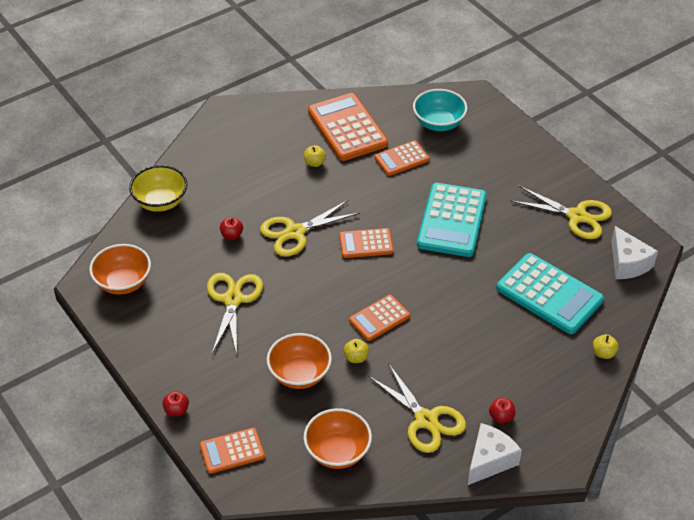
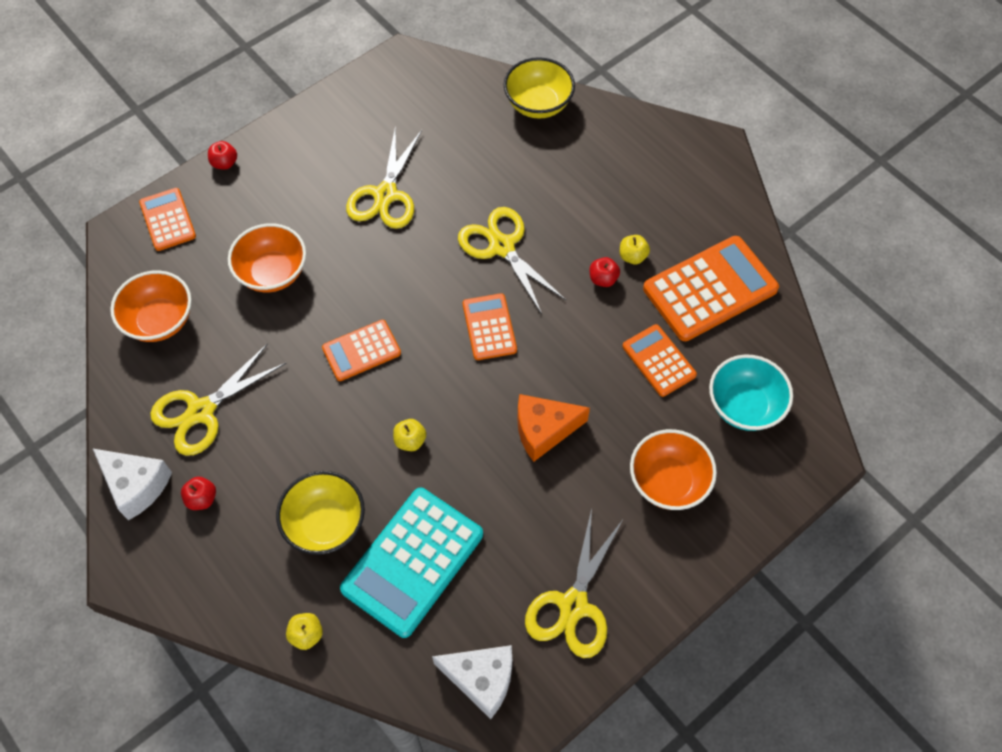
camera: 85 degrees right, 15 degrees up
orange bowl [89,244,151,295] -> orange bowl moved to [630,429,717,510]
yellow scissors [207,273,263,355] -> yellow scissors turned 105 degrees clockwise [346,126,422,229]
red apple [220,217,243,240] -> red apple moved to [590,257,620,287]
yellow apple [344,339,369,363] -> yellow apple moved to [393,419,426,451]
orange calculator [349,295,410,341] -> orange calculator turned 75 degrees counterclockwise [322,320,401,381]
turquoise calculator [417,183,487,257] -> orange cheese [517,394,590,462]
white cheese [611,226,658,279] -> white cheese turned 135 degrees counterclockwise [432,645,512,719]
none -> yellow bowl [276,471,365,555]

